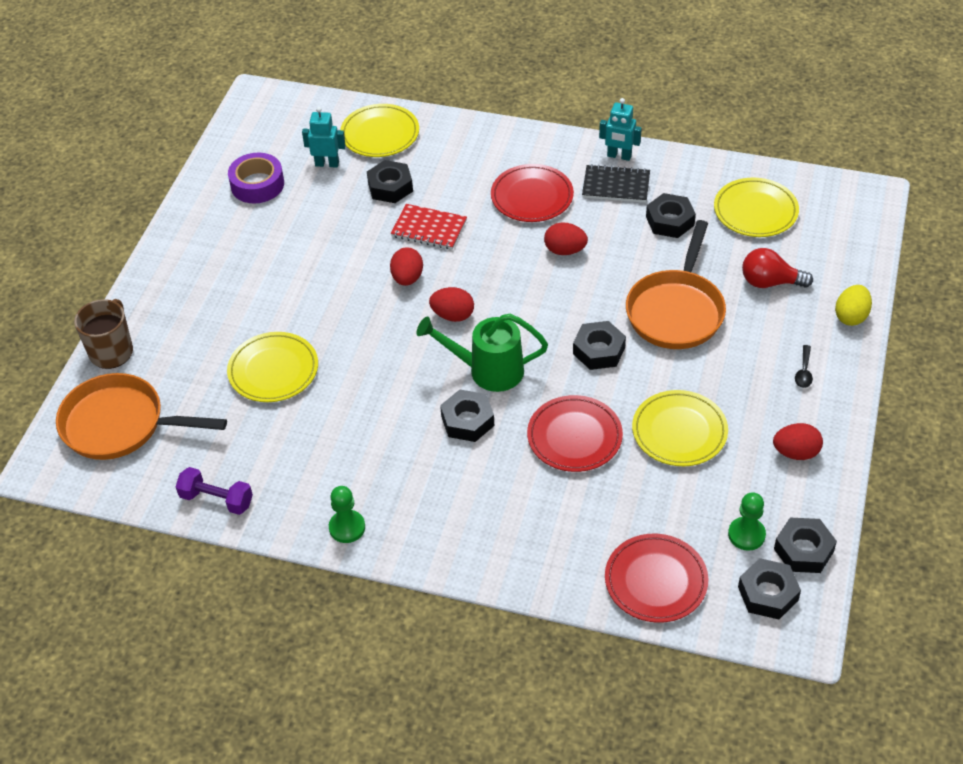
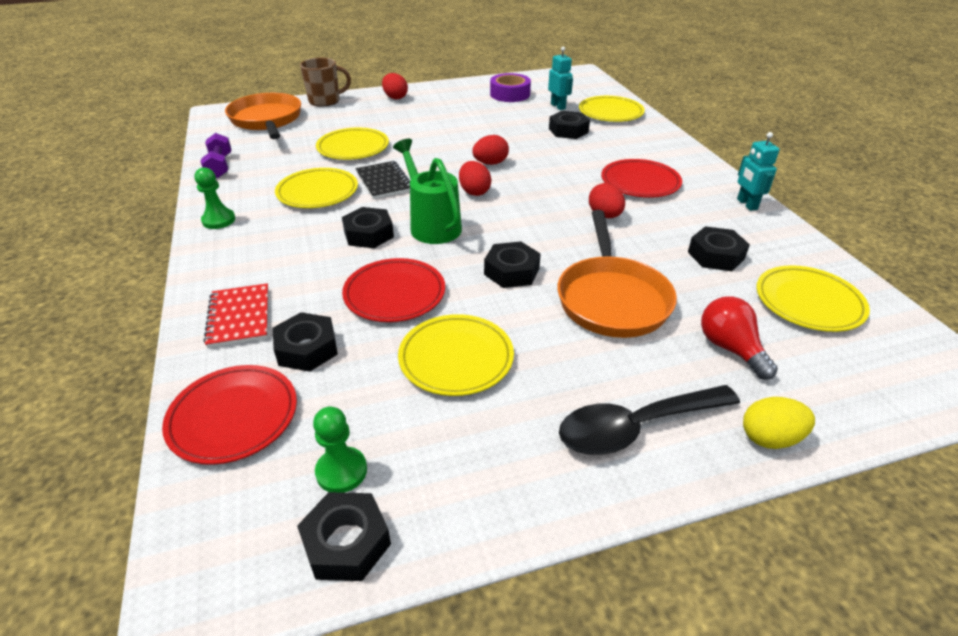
camera: 55 degrees right, 10 degrees down
red notebook [391,204,467,250] -> red notebook moved to [203,283,268,348]
black notebook [582,164,650,203] -> black notebook moved to [355,161,410,199]
orange pan [626,220,726,349] -> orange pan turned 75 degrees counterclockwise [558,210,677,338]
black nut [738,558,801,619] -> black nut moved to [273,312,338,372]
red egg [773,423,823,460] -> red egg moved to [382,73,408,99]
black spoon [795,345,813,388] -> black spoon [559,385,740,455], size x2.44
none -> yellow plate [275,168,358,208]

